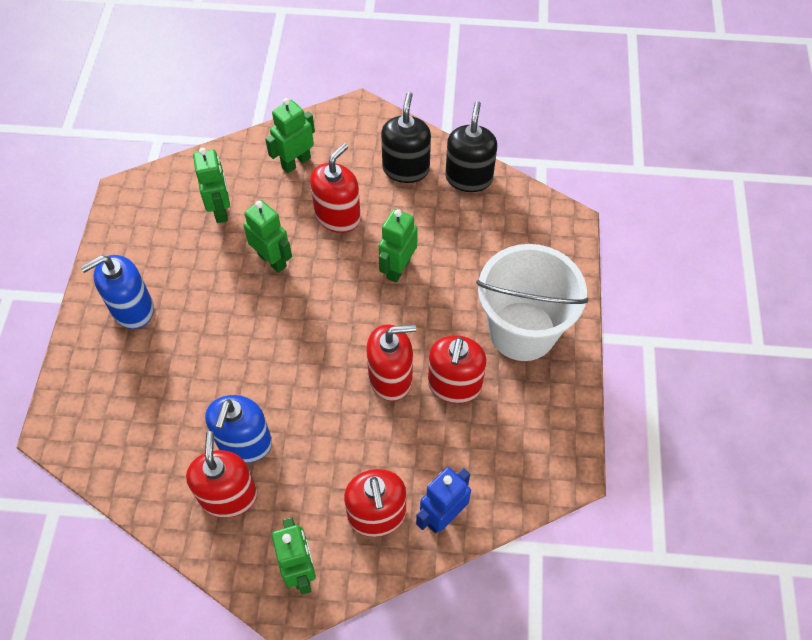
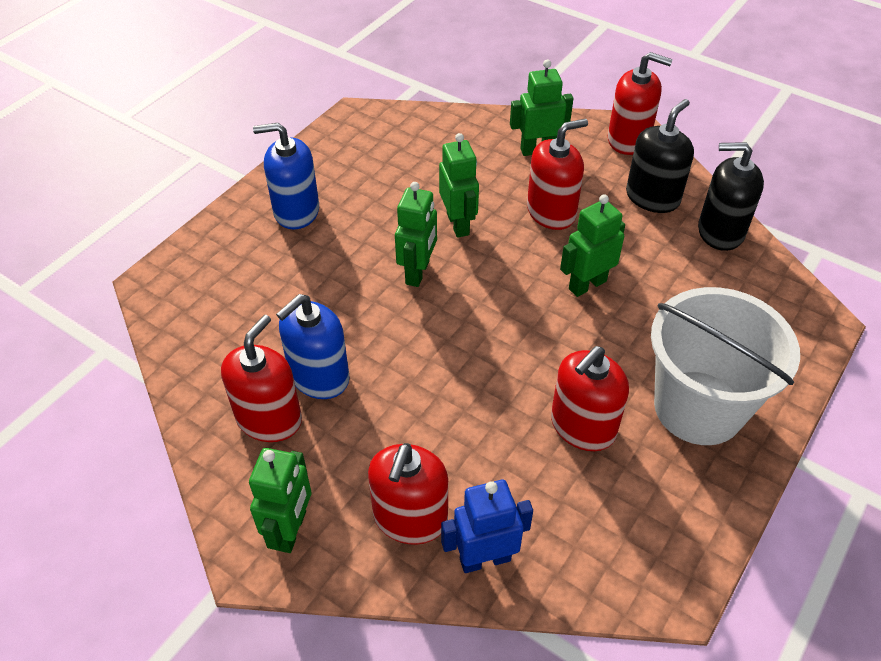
camera: 30 degrees right, 10 degrees down
green robot [193,148,230,223] -> green robot moved to [395,182,437,287]
red soap dispenser [366,324,416,401] -> red soap dispenser moved to [608,52,673,155]
black soap dispenser [445,101,497,192] -> black soap dispenser turned 120 degrees counterclockwise [698,142,764,251]

